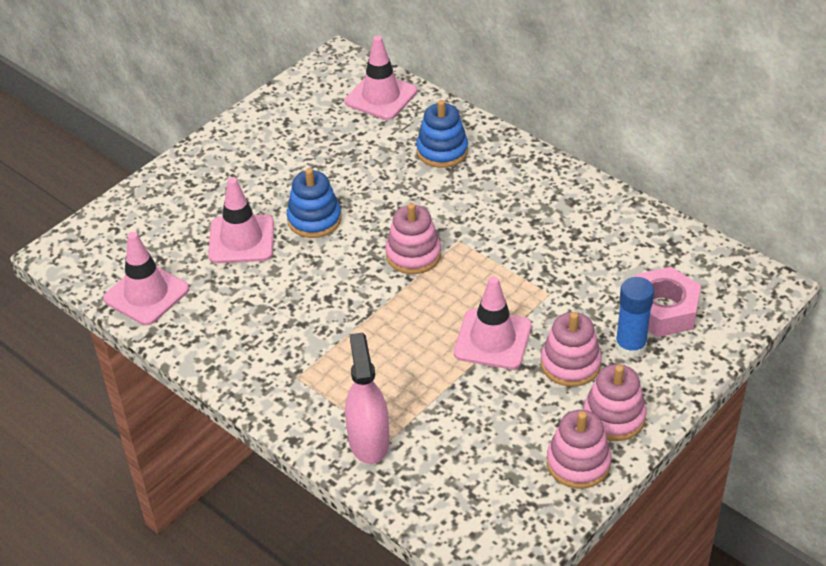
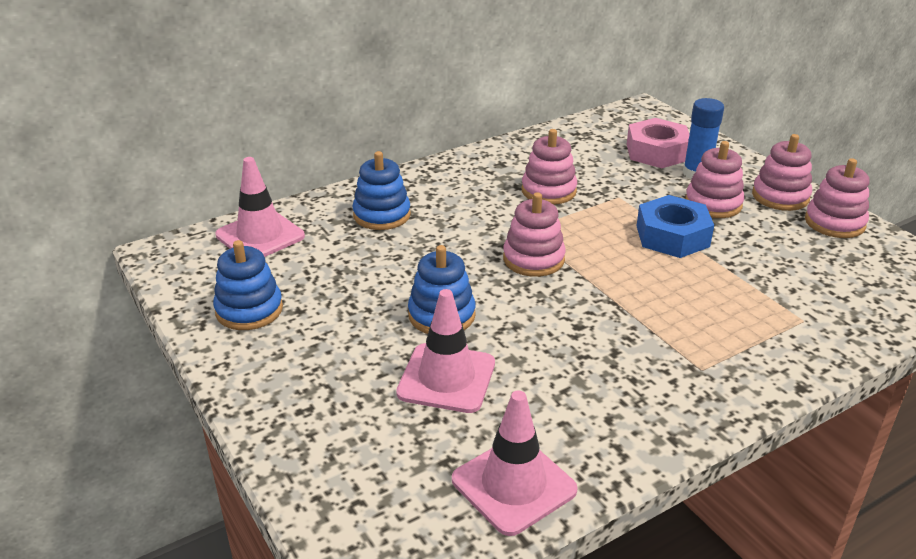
camera: 75 degrees left, 10 degrees down
pink spray bottle [345,332,389,464] -> none
pink traffic cone [454,276,531,369] -> blue nut [637,195,714,258]
none -> blue stacking toy [213,240,283,330]
none -> pink stacking toy [522,129,577,205]

